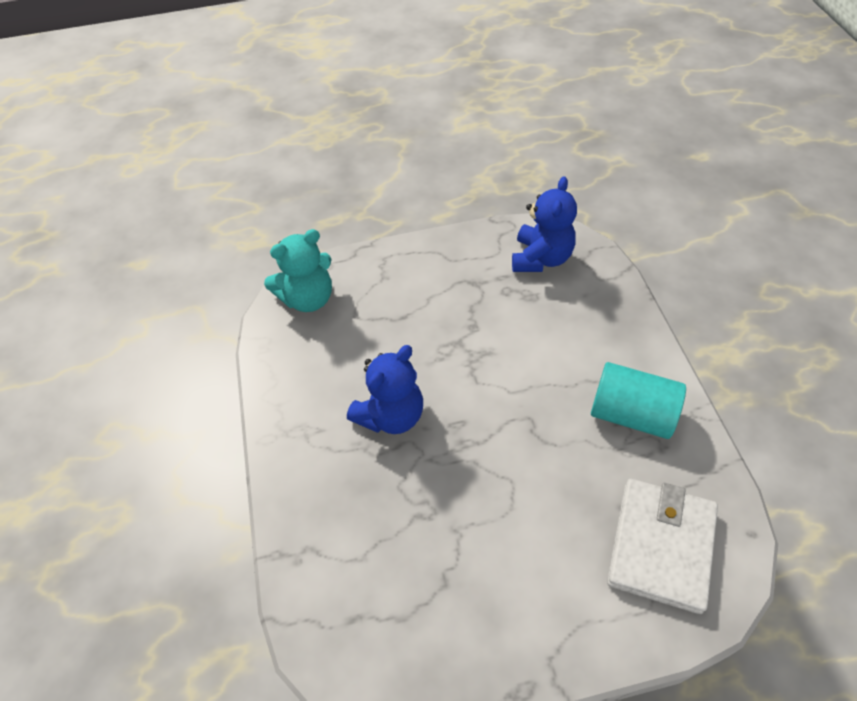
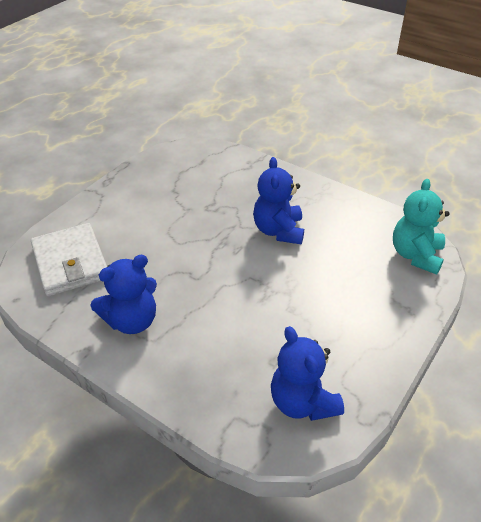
camera: 135 degrees right, 10 degrees down
turquoise cylinder [591,362,686,439] -> blue teddy bear [90,255,157,334]

